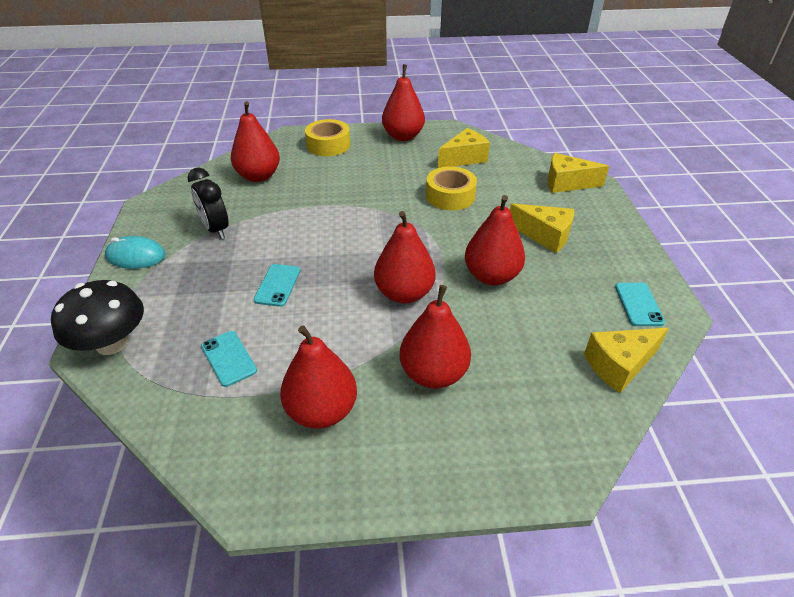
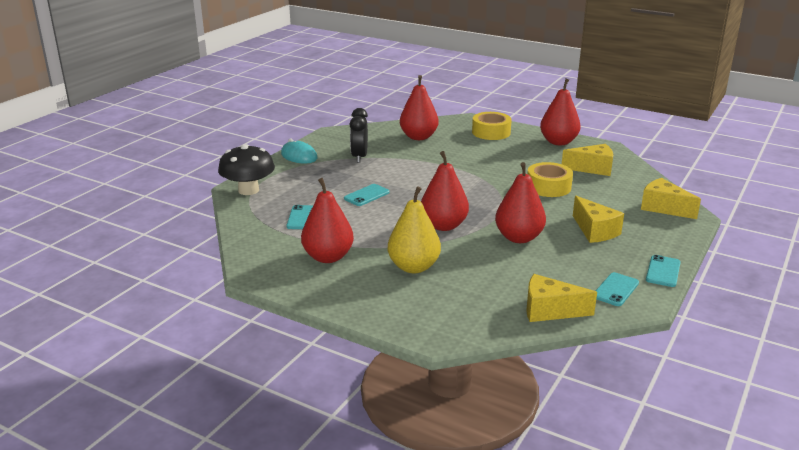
camera: 35 degrees right, 15 degrees down
red pear [400,285,471,389] -> yellow pear [388,186,441,273]
none -> turquoise phone [646,255,681,287]

